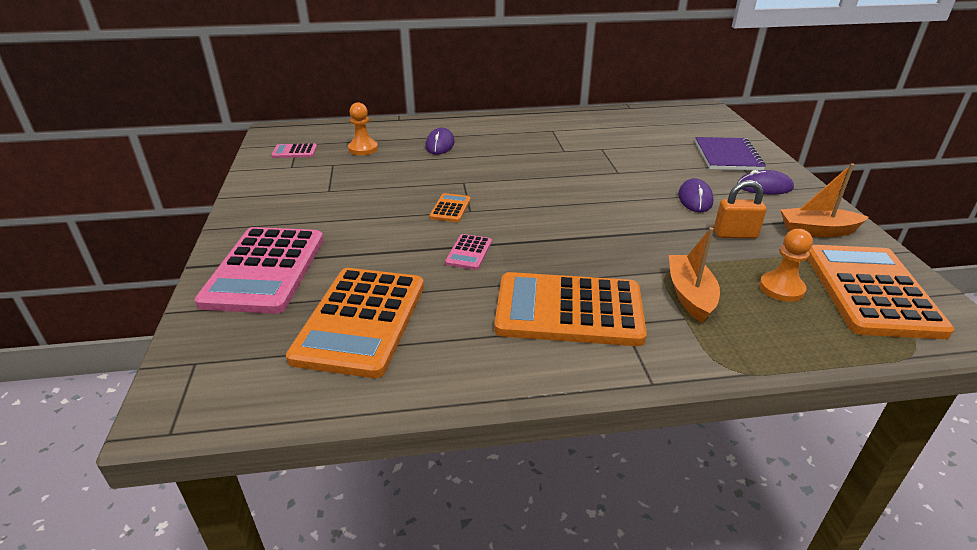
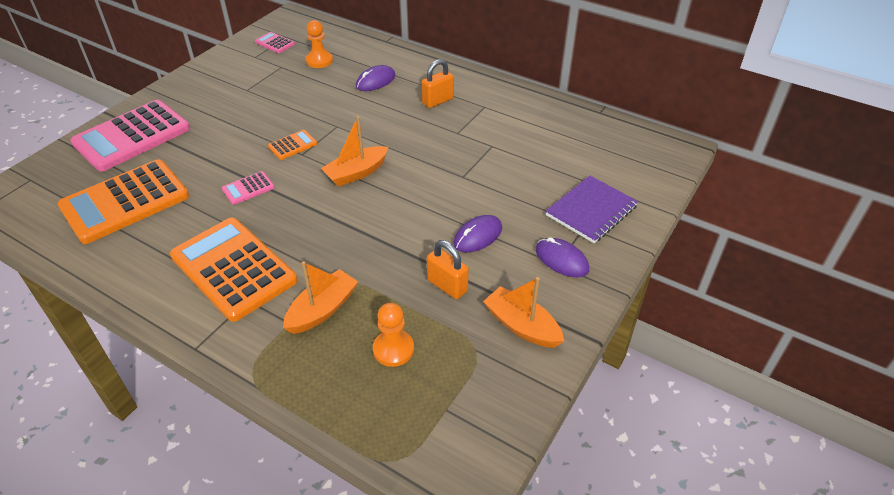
camera: 40 degrees right, 10 degrees up
orange calculator [808,245,954,339] -> none
none -> orange boat [321,116,388,187]
none -> orange padlock [422,59,454,108]

